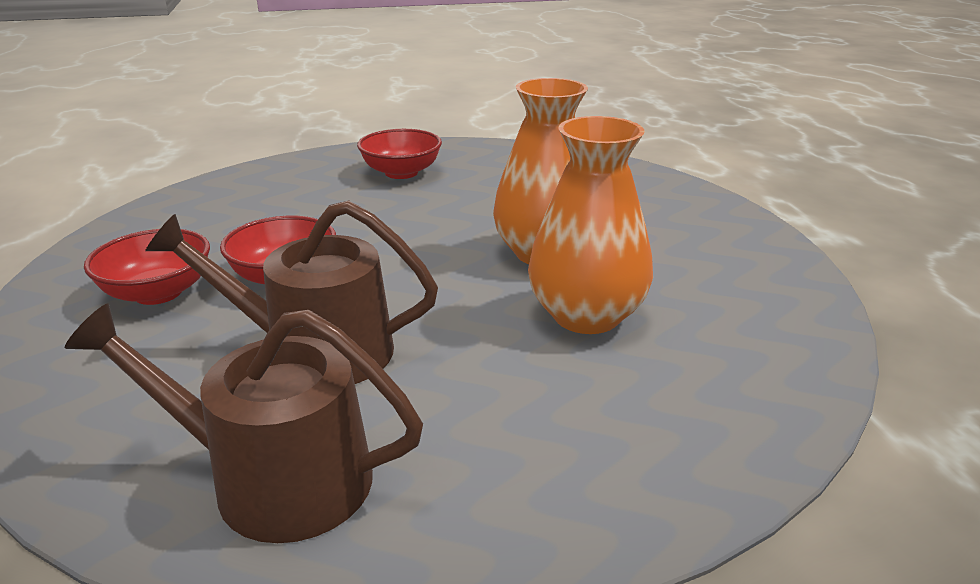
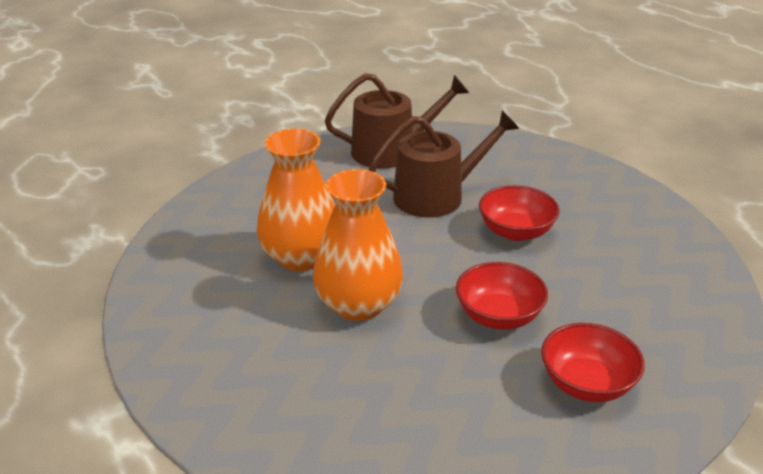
camera: 155 degrees right, 5 degrees up
red bowl [84,229,210,305] -> red bowl moved to [456,262,548,330]

